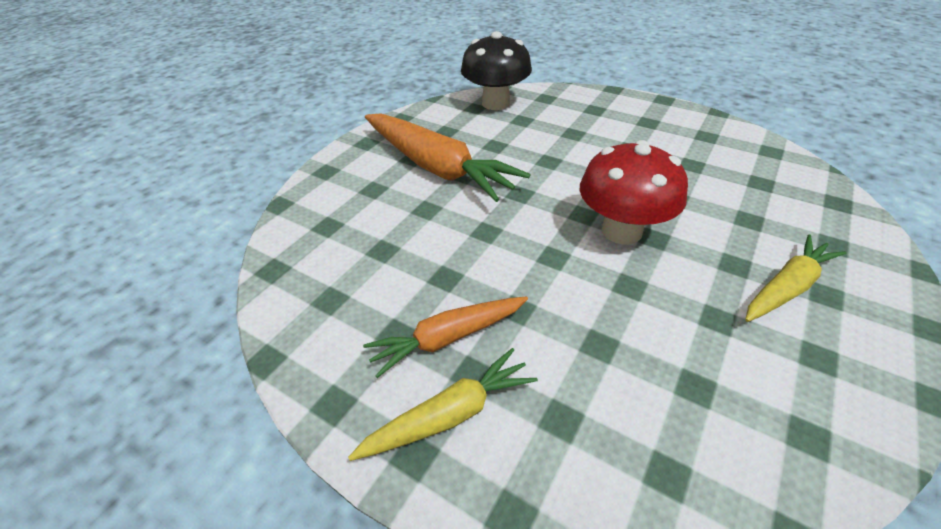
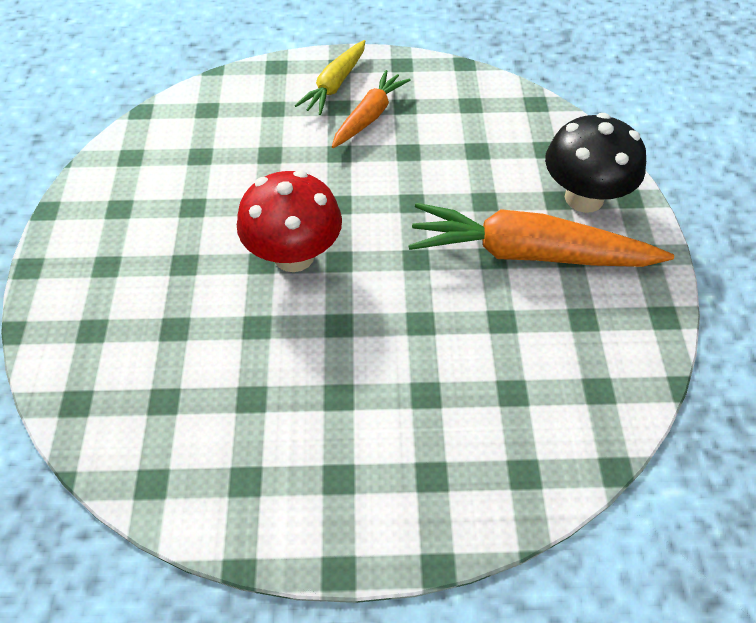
camera: 145 degrees right, 10 degrees up
black mushroom [461,31,532,110] -> black mushroom moved to [545,113,646,213]
yellow carrot [745,234,846,322] -> none

